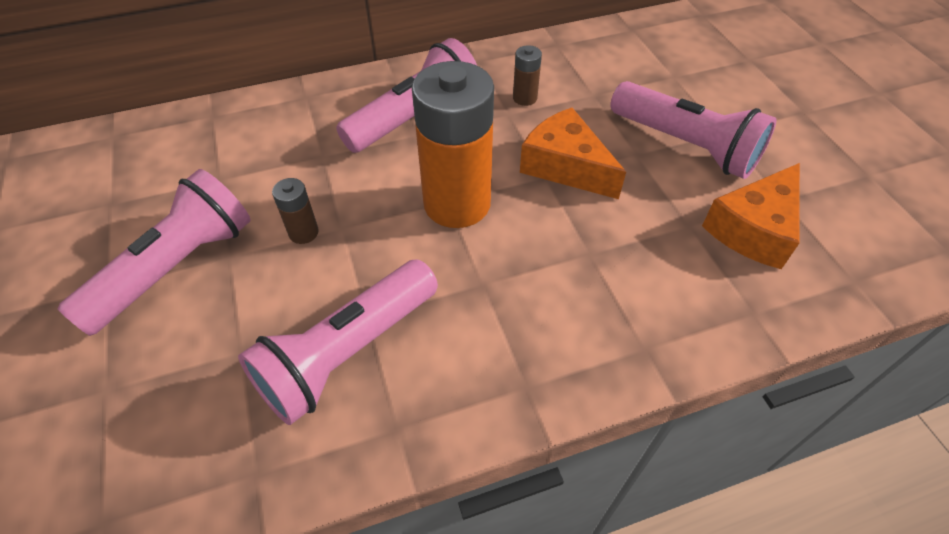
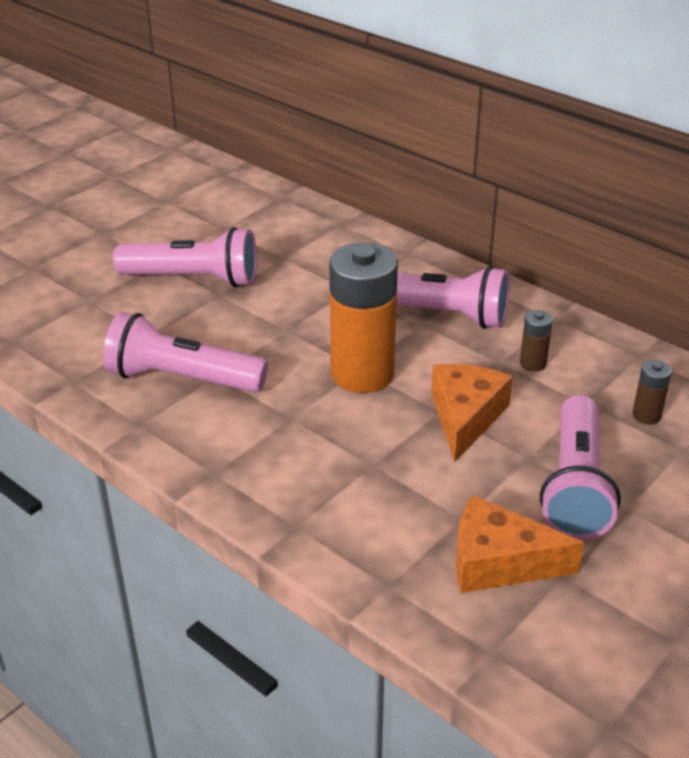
camera: 60 degrees right, 15 degrees down
brown battery [272,178,319,244] -> brown battery moved to [632,360,672,425]

